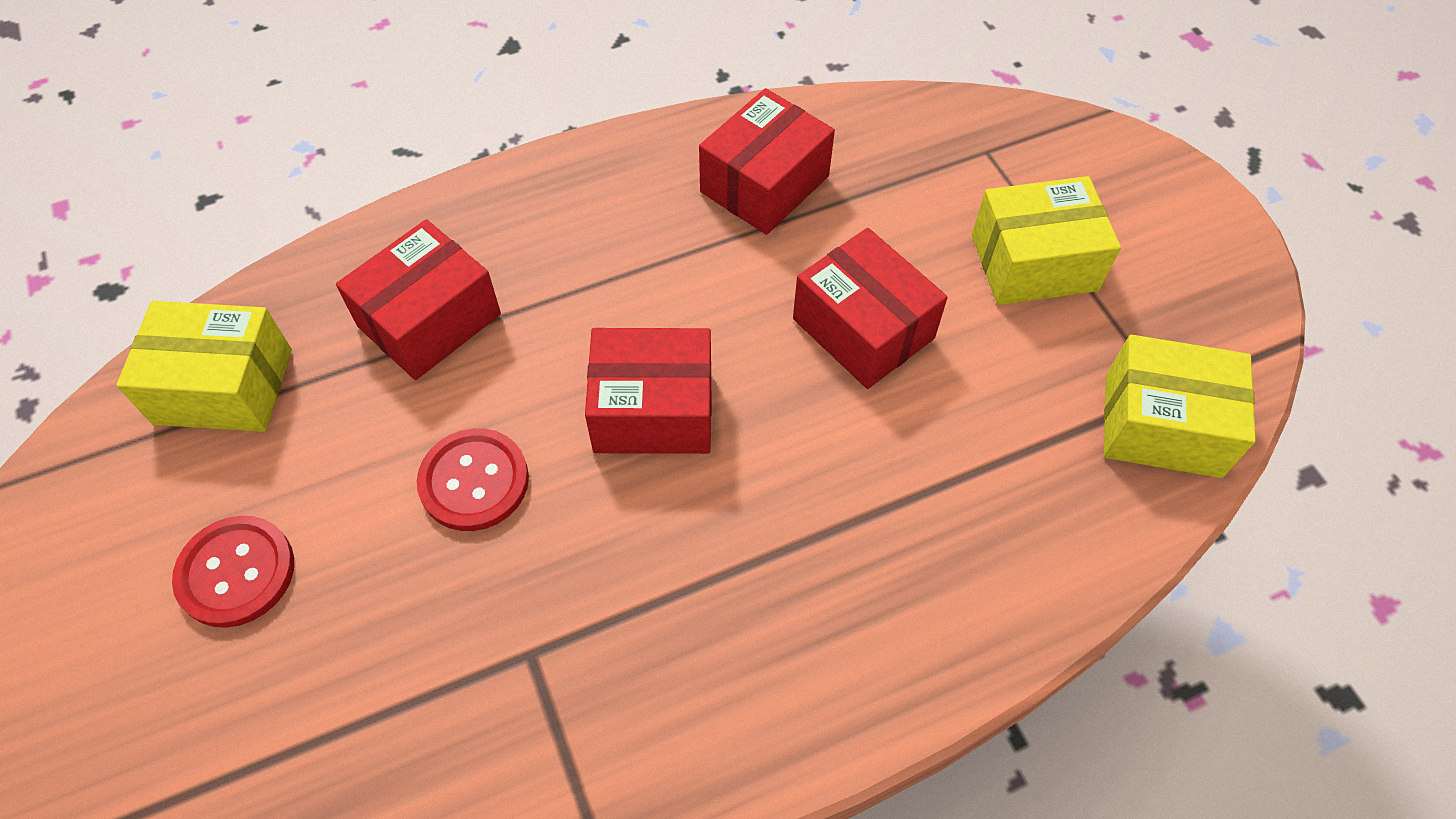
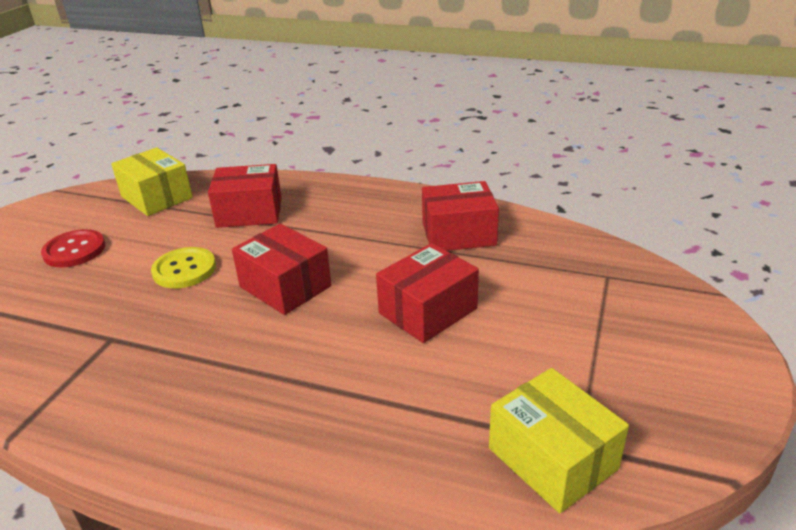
camera: 45 degrees right, 25 degrees down
red button [417,428,529,531] -> yellow button [151,247,216,288]
red box [793,228,948,389] -> red box turned 45 degrees clockwise [376,243,479,343]
yellow box [972,176,1121,305] -> none

